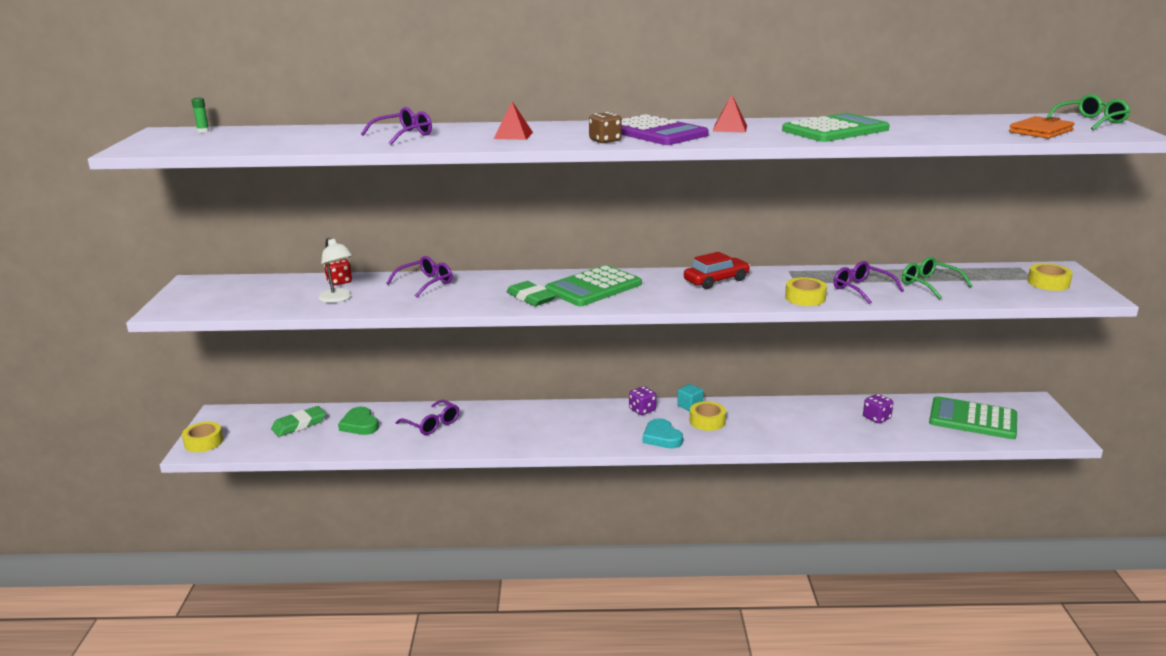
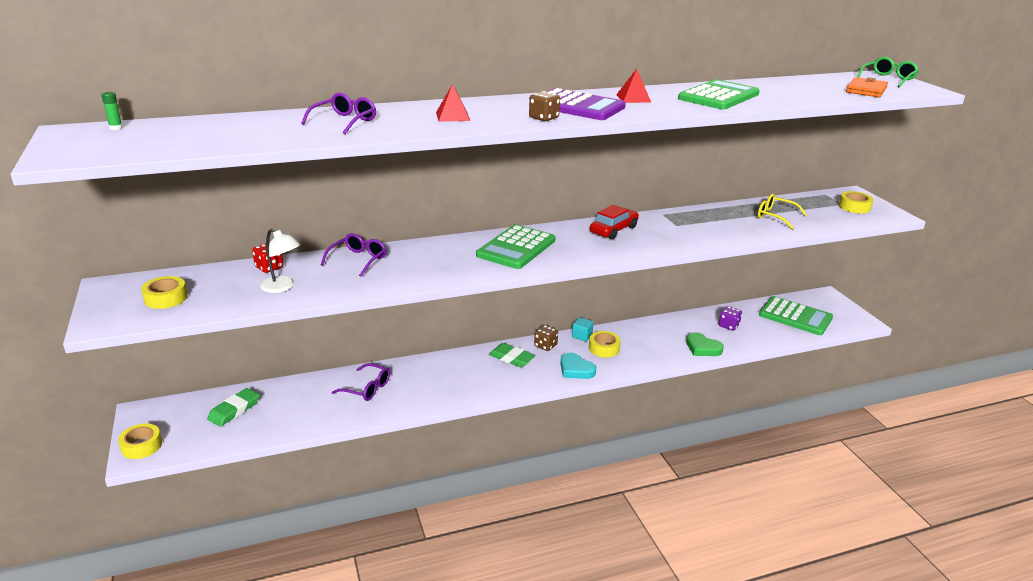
camera: 20 degrees left, 5 degrees up
green heart [338,407,379,435] -> green heart moved to [686,332,724,356]
green eraser [507,281,556,306] -> green eraser moved to [489,343,536,367]
purple dice [629,386,656,415] -> brown dice [534,325,558,351]
yellow tape [785,277,827,306] -> yellow tape moved to [141,276,187,309]
purple glasses [833,261,904,304] -> none
green glasses [902,257,972,299] -> yellow glasses [758,194,807,230]
green calculator [929,396,1017,439] -> green calculator turned 150 degrees counterclockwise [759,296,833,335]

